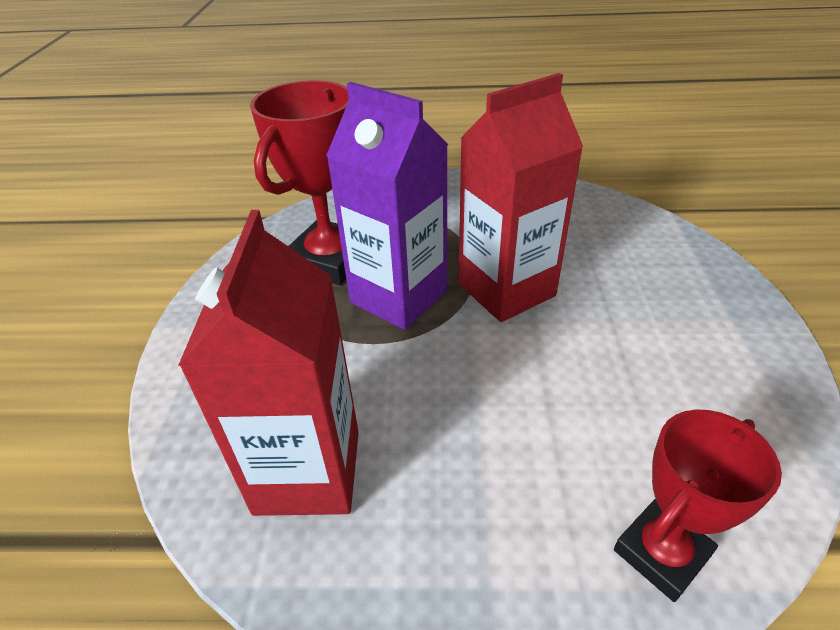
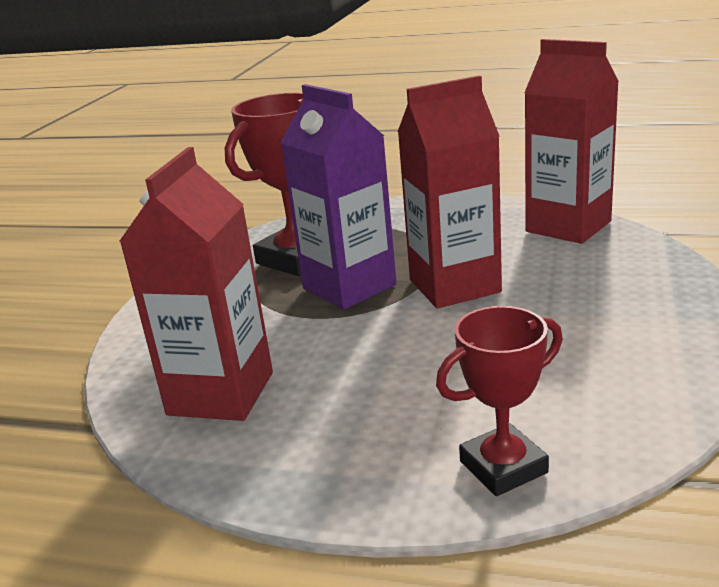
camera: 15 degrees right, 15 degrees down
none -> red carton [525,39,619,244]

